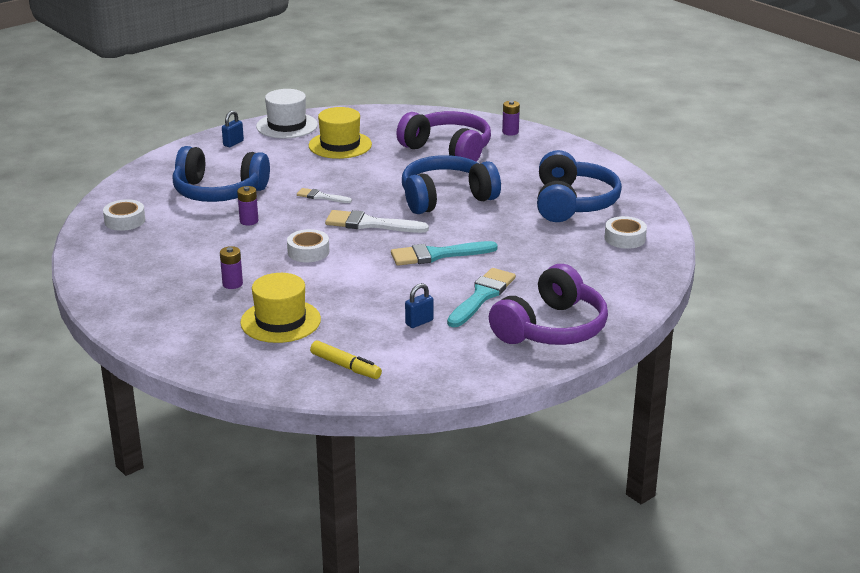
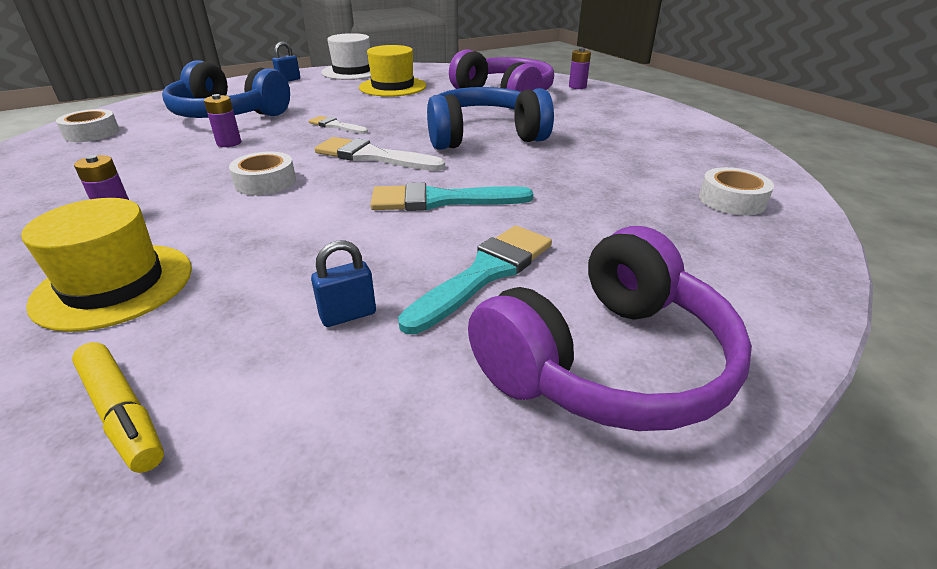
camera: 10 degrees right, 5 degrees up
blue headphones [537,150,622,222] -> none

